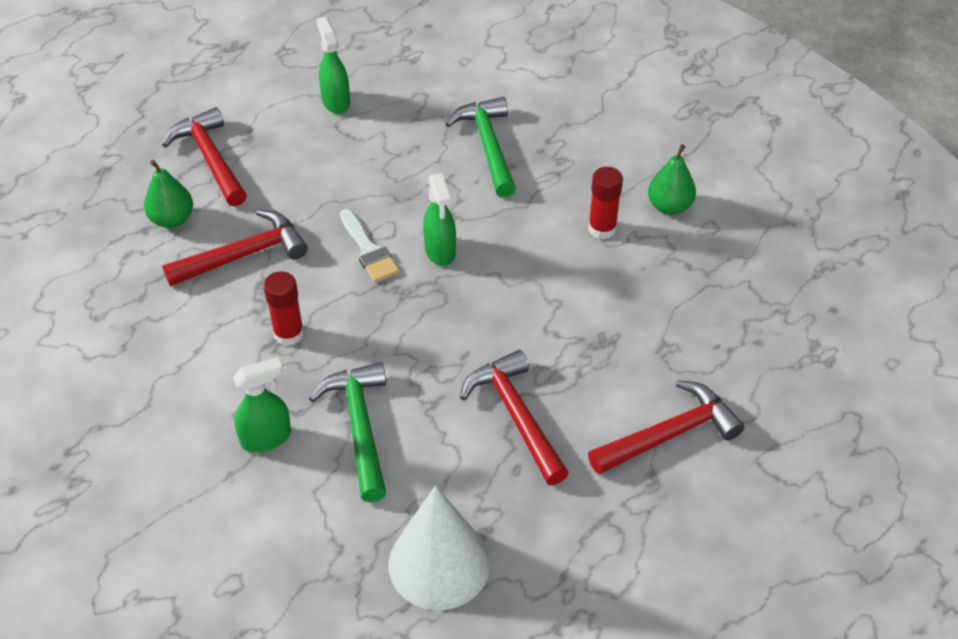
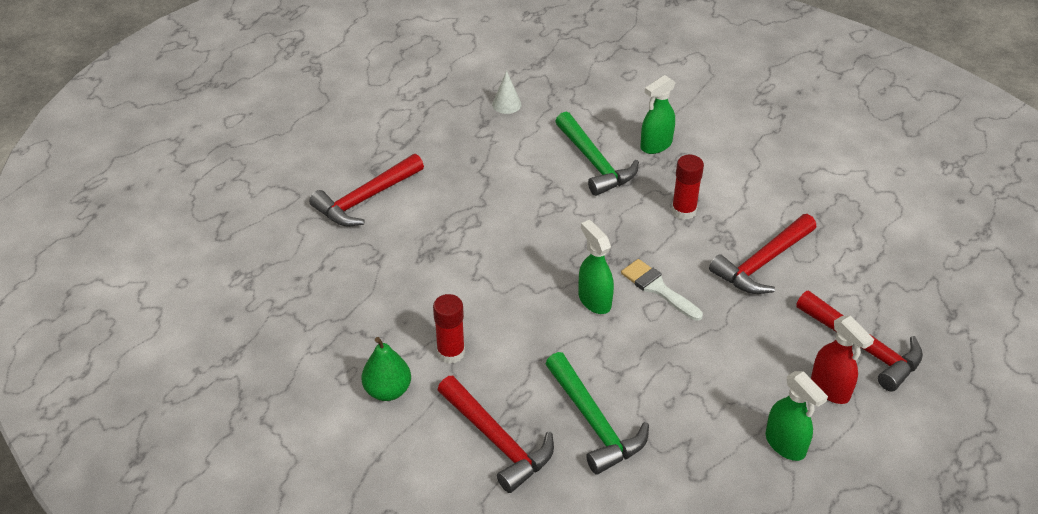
camera: 165 degrees right, 5 degrees down
green pear [144,160,193,228] -> none
white cone [388,485,490,610] -> white cone [492,71,522,114], size x0.44
red hammer [460,350,569,485] -> red hammer moved to [438,376,554,493]
none -> red spray bottle [811,316,874,404]

